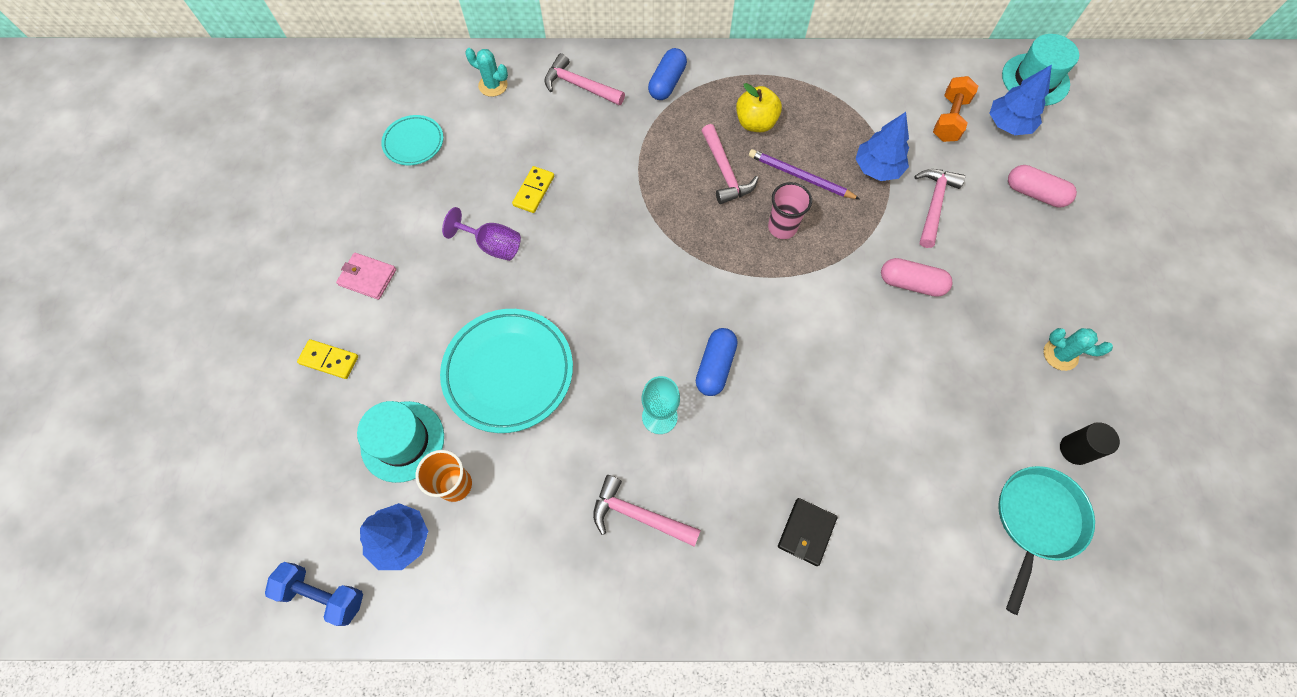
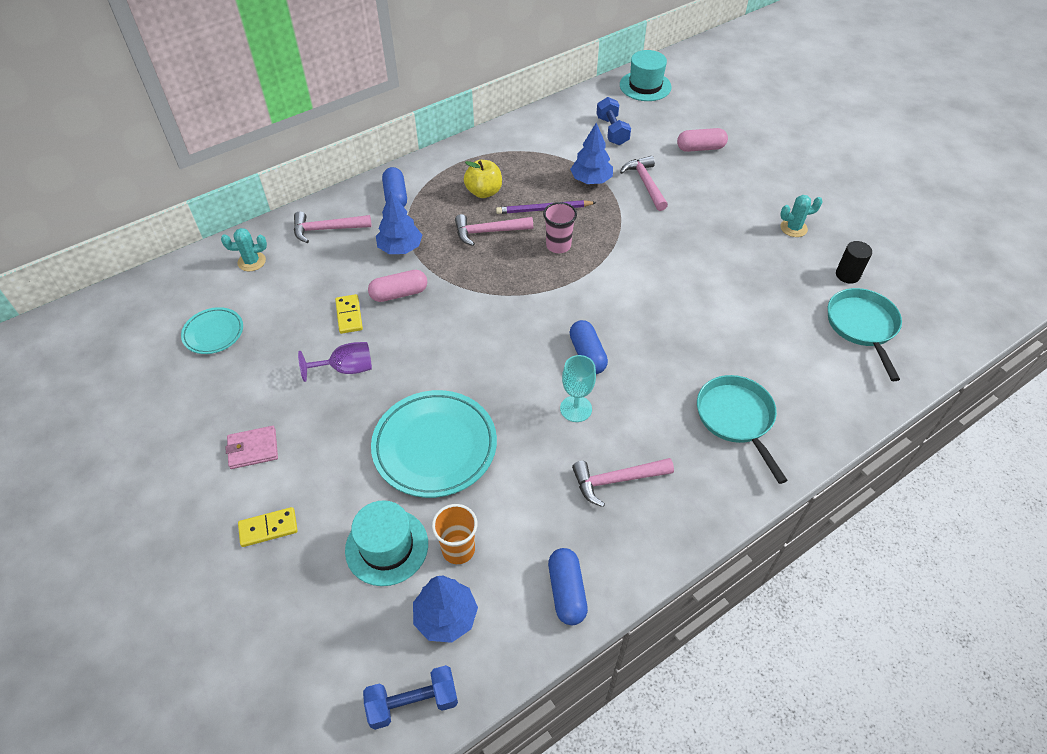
camera: 35 degrees left, 15 degrees down
pink hammer [701,124,758,204] -> pink hammer turned 135 degrees clockwise [455,214,533,246]
black wallet [778,498,837,566] -> turquoise pan [697,375,788,484]
pink capsule [881,258,952,297] -> pink capsule moved to [368,270,427,302]
orange dumbbell [933,76,978,142] -> blue dumbbell [596,97,631,145]
blue tree [989,65,1052,135] -> blue tree moved to [376,191,422,254]
none -> blue capsule [548,548,588,625]

